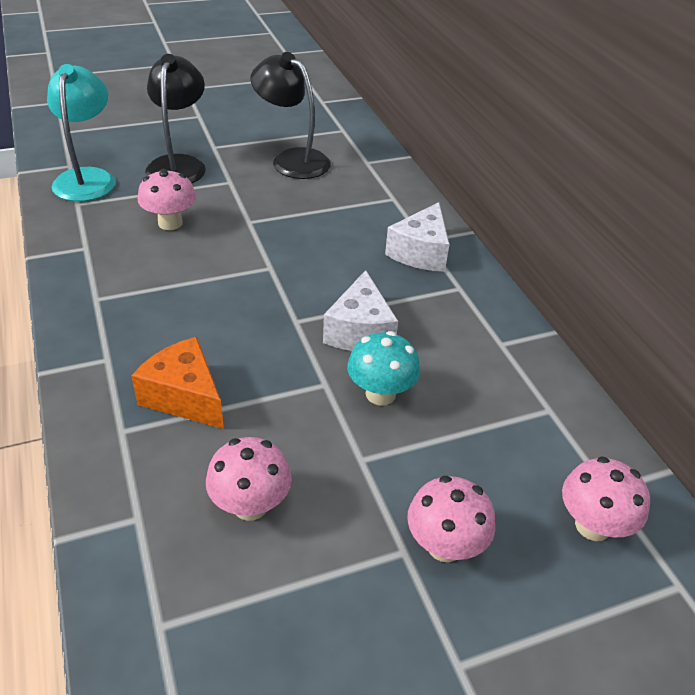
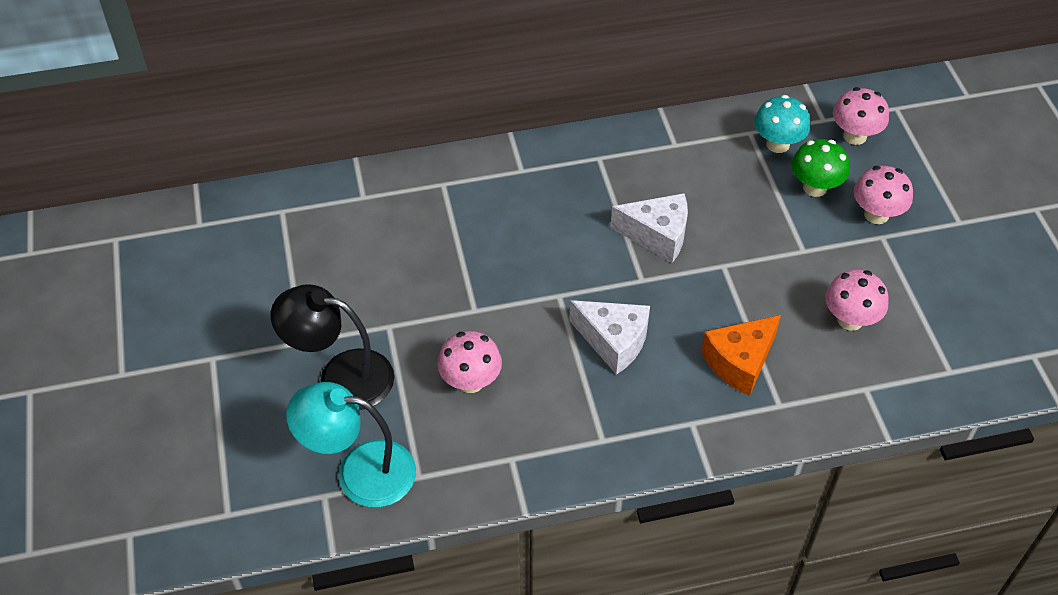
camera: 80 degrees left, 10 degrees up
black lamp [250,52,331,179] -> none
turquoise mushroom [347,331,420,406] -> turquoise mushroom moved to [754,95,811,153]
white cheese [385,202,450,272] -> white cheese moved to [569,300,650,375]
none -> green mushroom [791,139,849,197]

